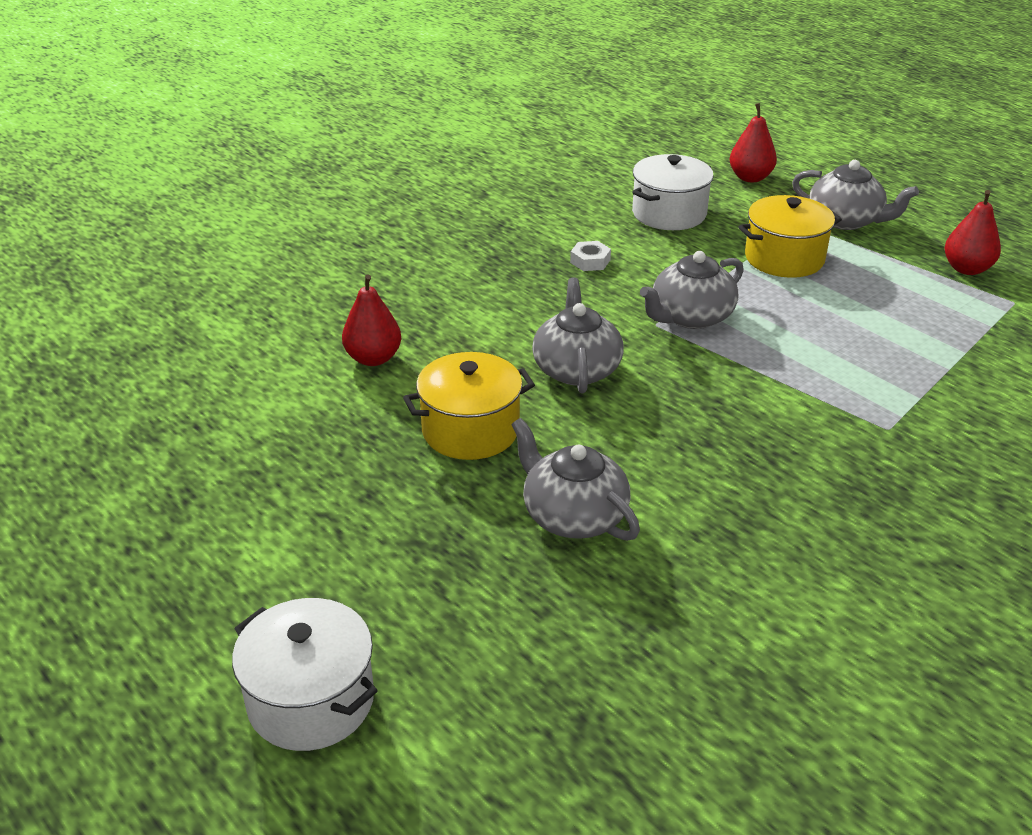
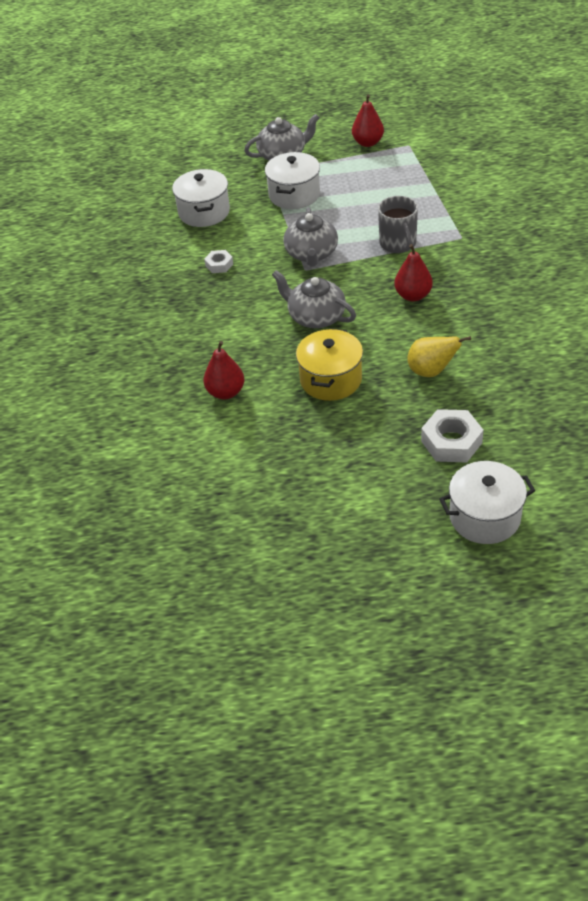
camera: 50 degrees left, 10 degrees up
grey teapot [511,418,640,541] -> yellow pear [407,336,471,377]
red pear [730,103,777,182] -> red pear moved to [394,244,433,301]
yellow pot [738,195,842,278] -> white pot [265,152,320,209]
none -> grey mug [378,196,418,253]
none -> white nut [421,409,484,463]

